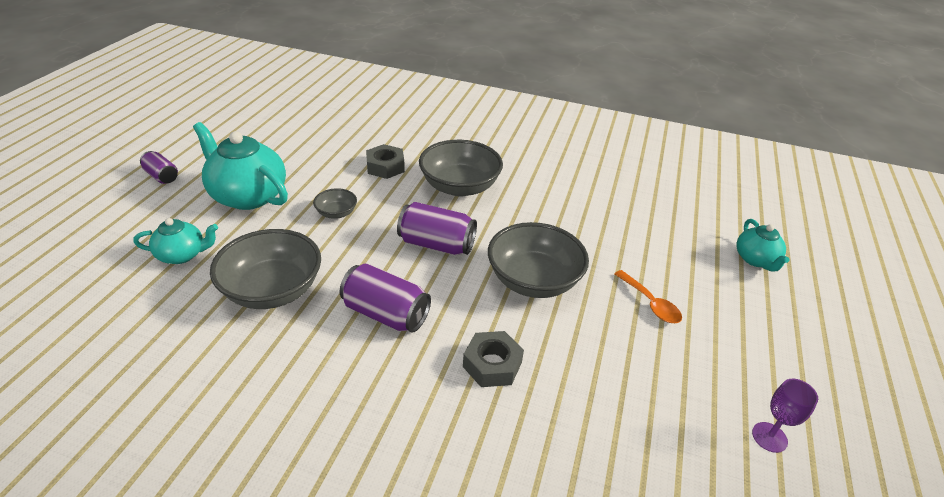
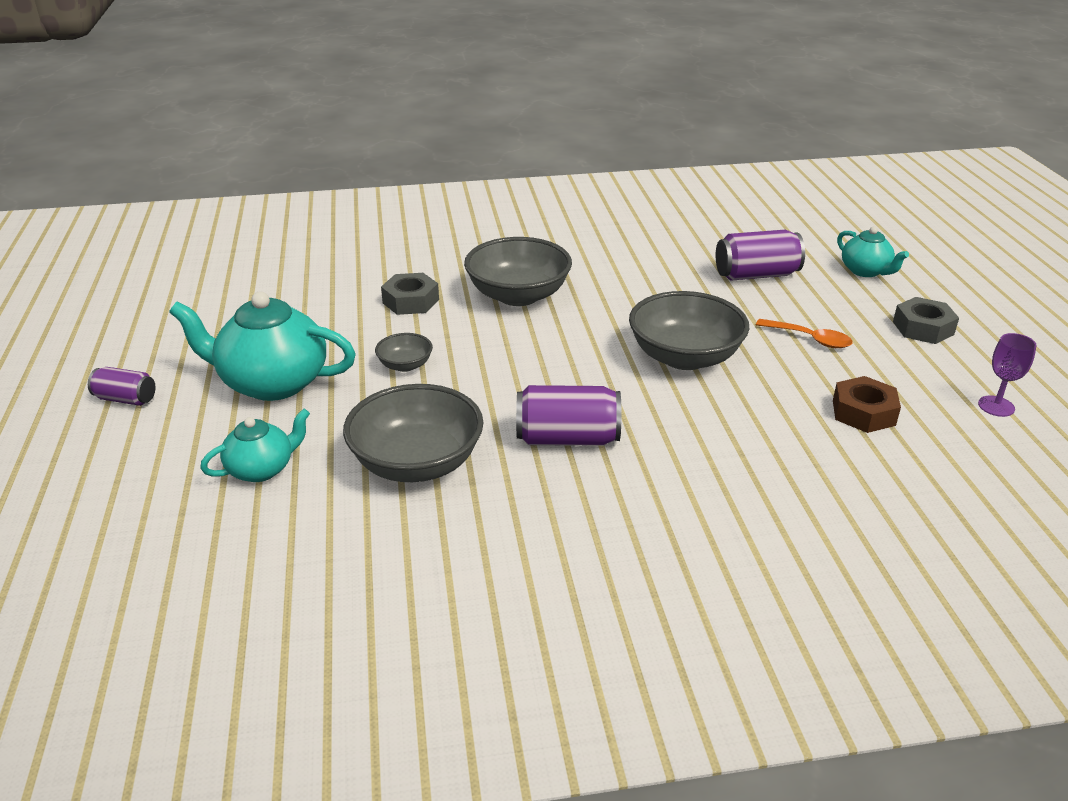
camera: 25 degrees left, 5 degrees down
purple can [397,202,477,255] -> purple can moved to [716,230,805,280]
grey nut [463,331,524,387] -> grey nut moved to [893,297,959,344]
none -> brown nut [833,376,901,433]

